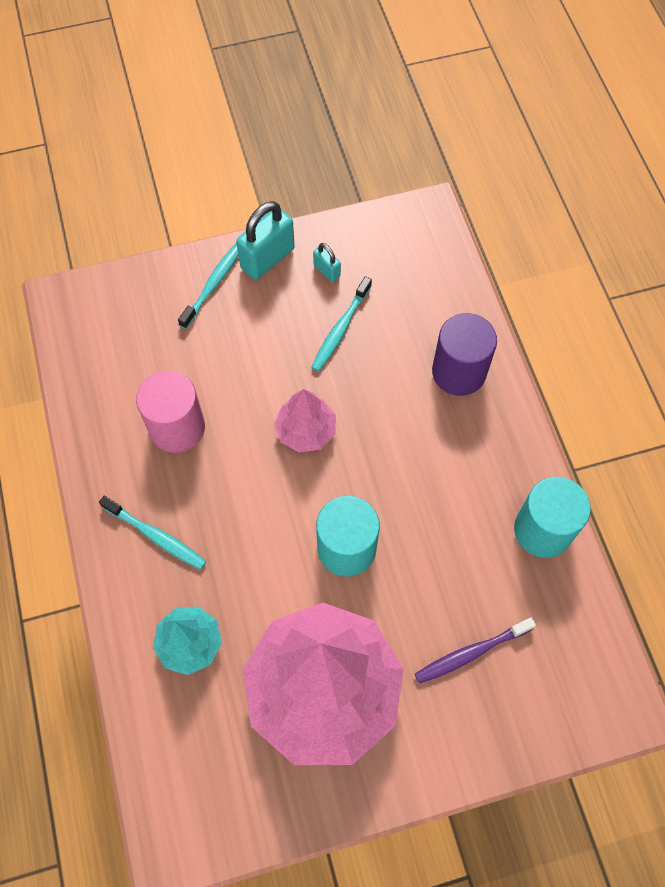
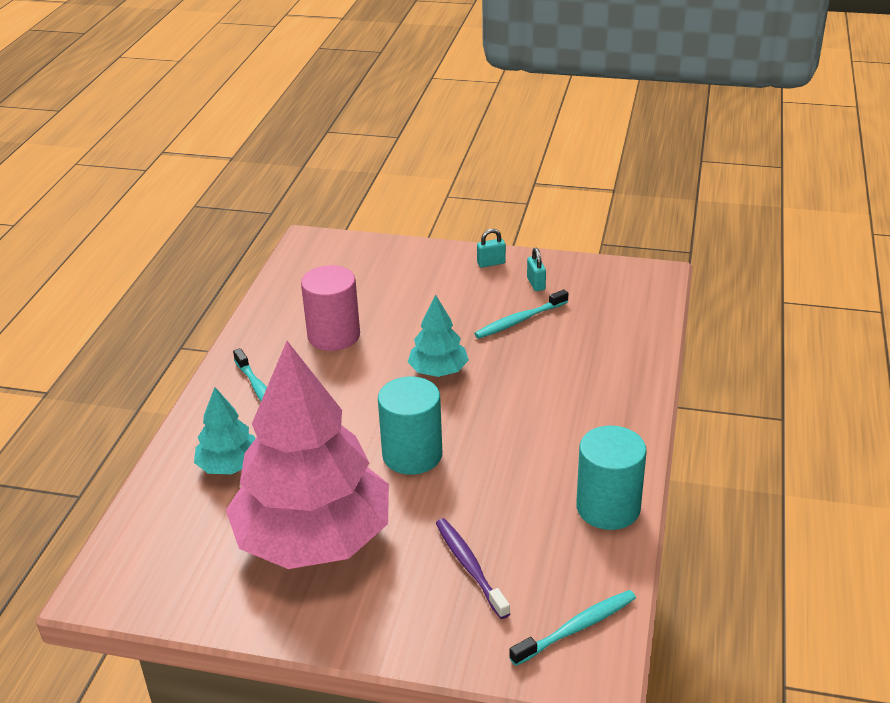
camera: 30 degrees right, 30 degrees down
turquoise toothbrush [178,243,238,329] -> turquoise toothbrush moved to [509,590,636,666]
turquoise padlock [236,201,295,280] -> turquoise padlock [477,229,506,268], size x0.51
pink tree [274,389,336,453] -> turquoise tree [408,295,469,377]
purple toothbrush [415,617,536,684] -> purple toothbrush turned 60 degrees clockwise [436,518,510,619]
purple cylinder [432,313,497,396] -> none

